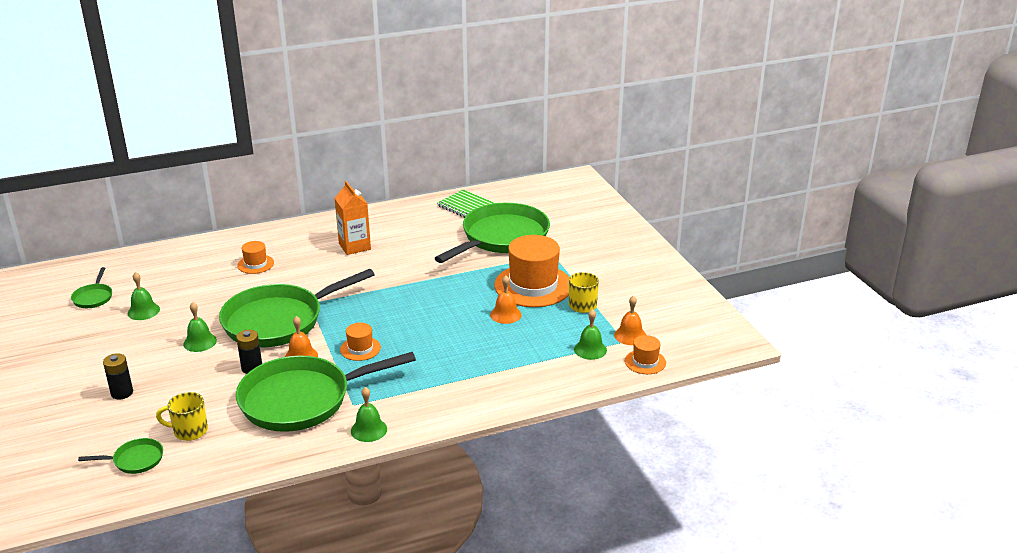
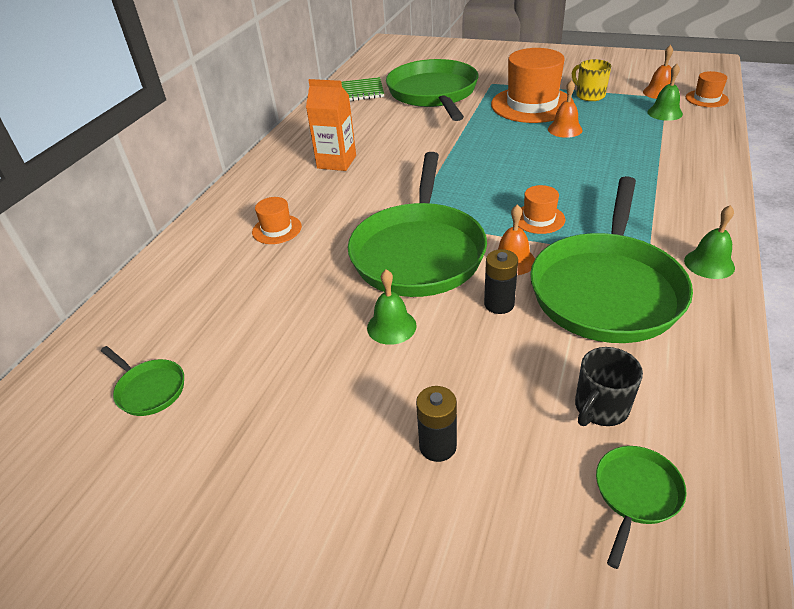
camera: 45 degrees left, 10 degrees up
green bell [128,272,160,320] -> none
yellow mug [156,392,208,441] -> black mug [575,347,643,426]

